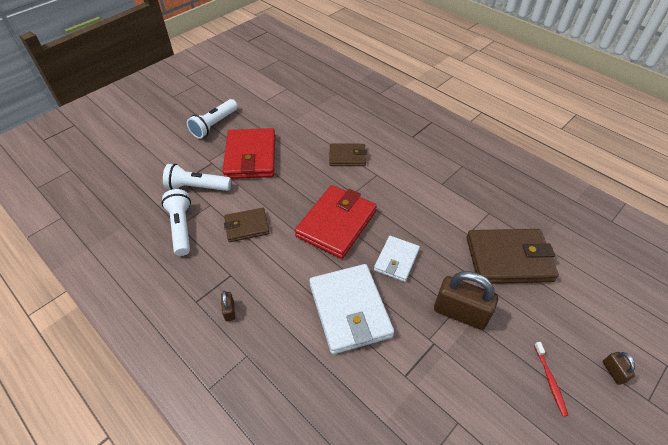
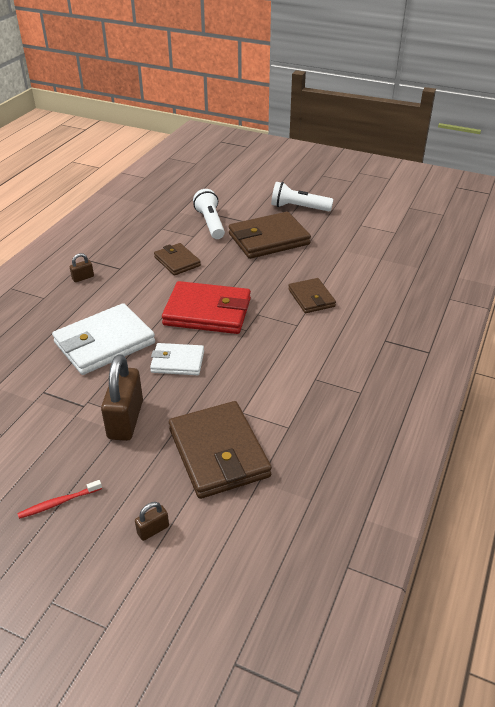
camera: 70 degrees right, 10 degrees down
white flashlight [162,189,191,256] -> none
red wallet [223,128,275,179] -> brown wallet [229,212,311,259]
brown padlock [603,352,635,385] -> brown padlock moved to [135,502,169,541]

